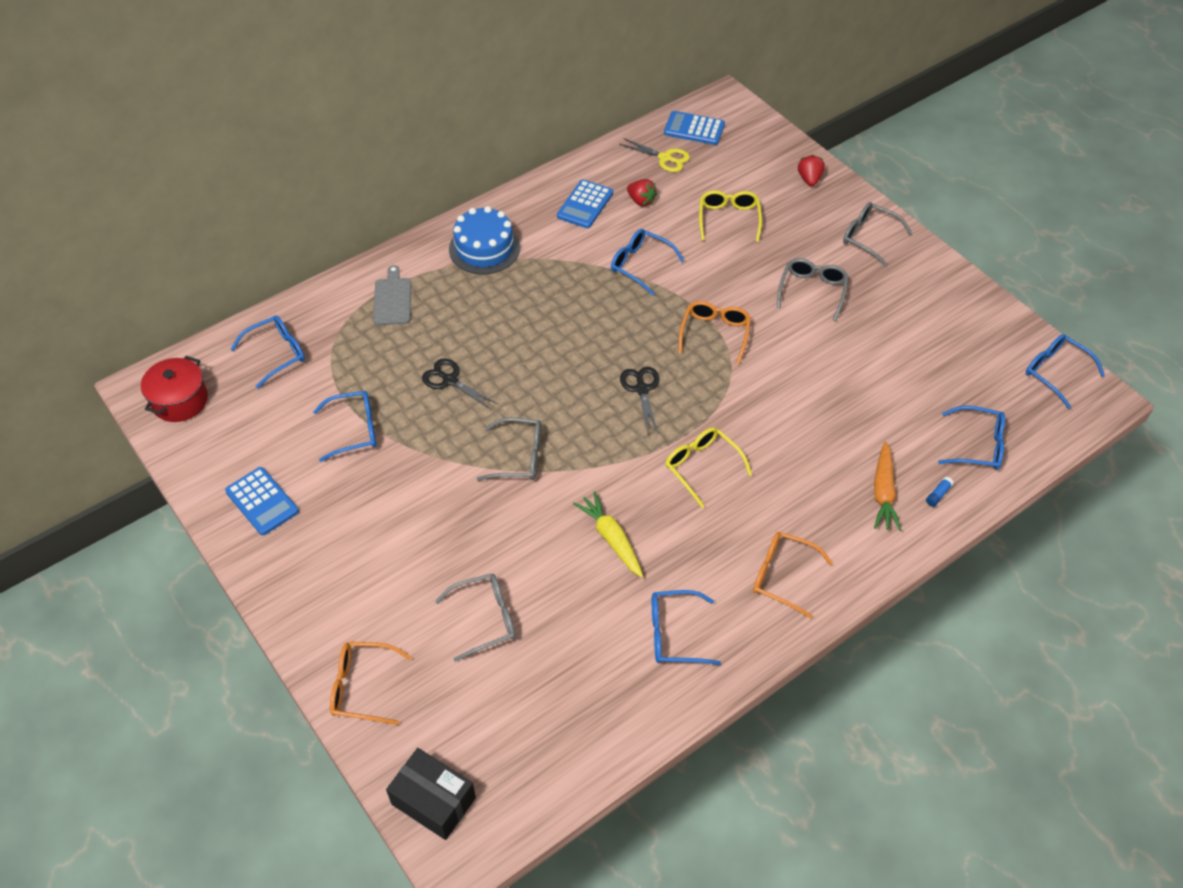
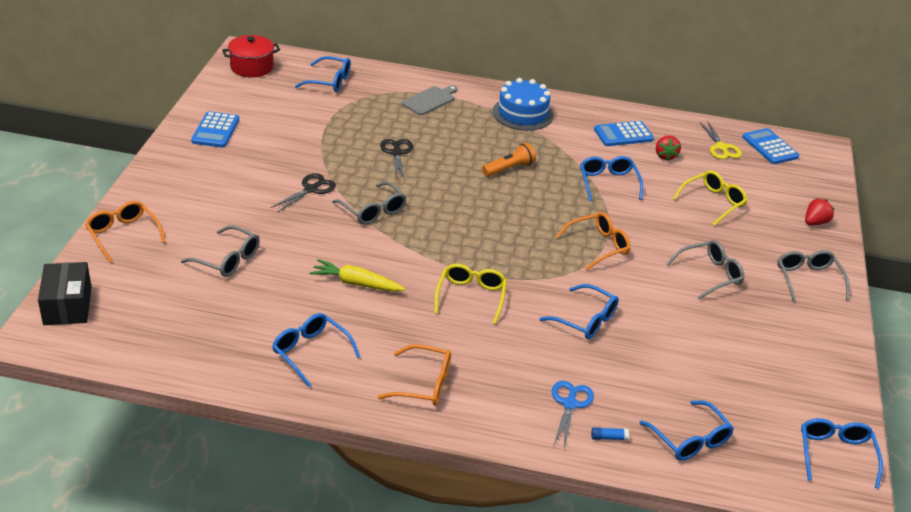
camera: 45 degrees right, 15 degrees down
blue glasses [313,391,376,462] -> blue glasses moved to [539,284,619,339]
yellow carrot [573,491,643,578] -> yellow carrot turned 90 degrees counterclockwise [309,259,406,292]
black scissors [620,367,659,434] -> black scissors moved to [271,173,336,213]
orange glasses [753,532,833,619] -> orange glasses turned 120 degrees clockwise [378,344,451,406]
orange carrot [874,442,901,531] -> blue scissors [552,381,594,450]
none -> orange flashlight [482,143,536,177]

